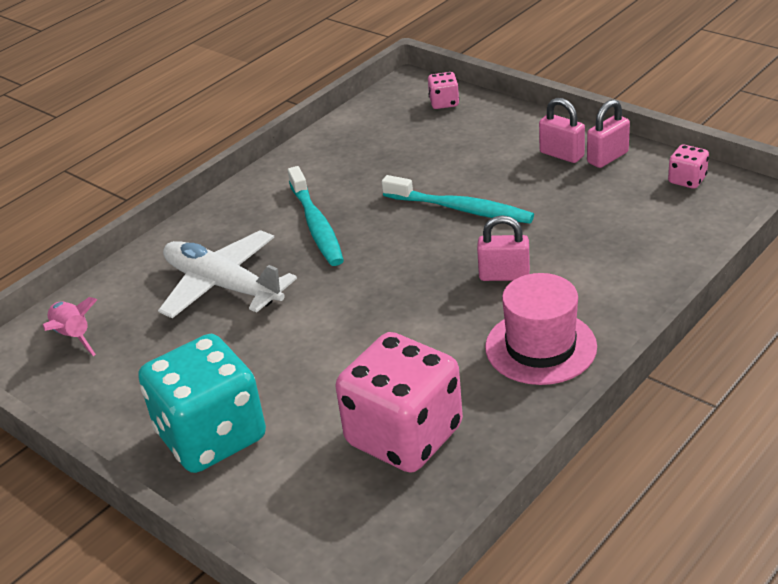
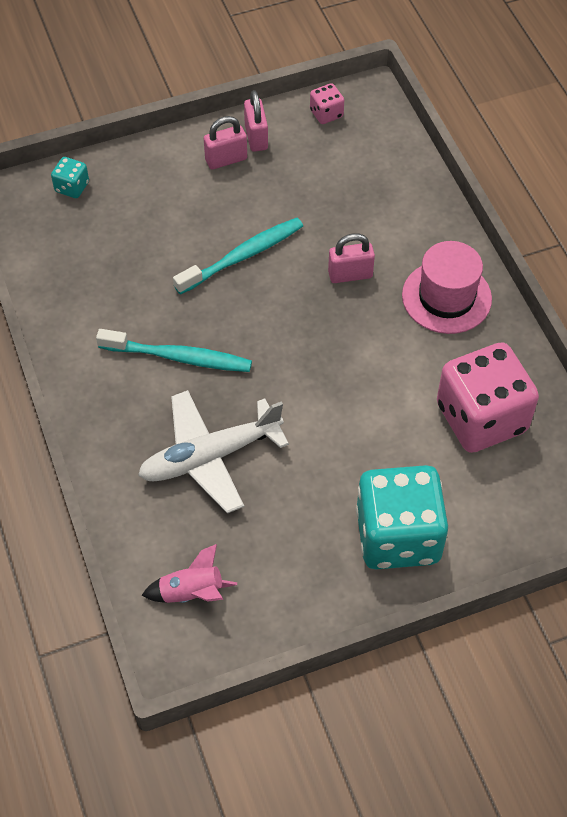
camera: 65 degrees left, 20 degrees up
pink dice [428,72,459,109] -> turquoise dice [51,157,89,198]
pink padlock [477,215,530,281] -> pink padlock turned 45 degrees clockwise [328,233,375,283]

